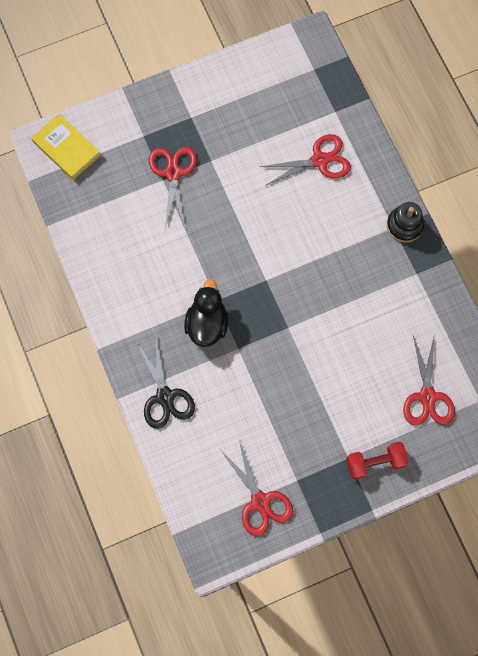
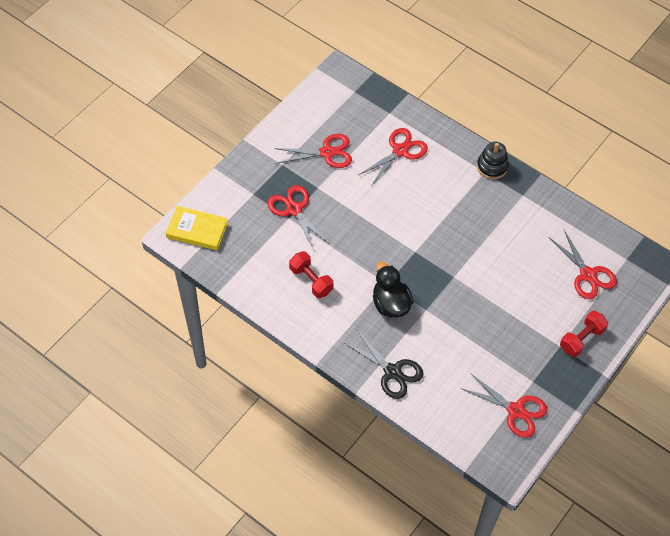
camera: 30 degrees left, 15 degrees down
none -> red scissors [274,134,352,168]
none -> red dumbbell [289,251,334,298]

